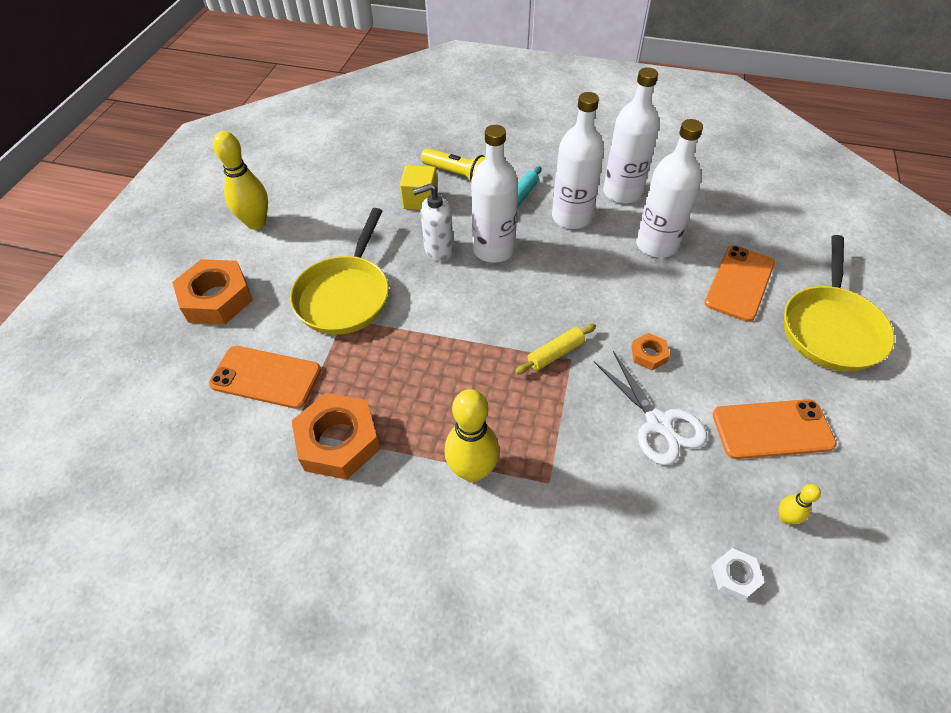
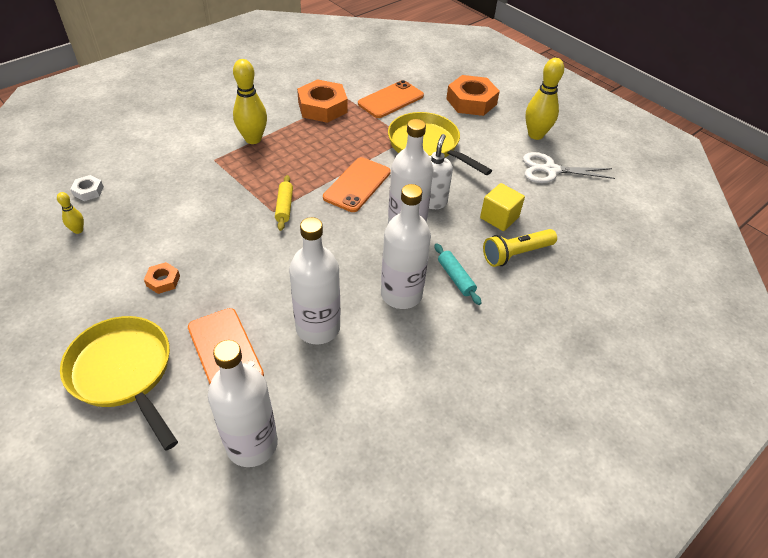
camera: 120 degrees right, 5 degrees down
white scissors [594,351,707,465] -> white scissors moved to [523,152,615,183]
white bottle [603,67,660,204] -> white bottle moved to [208,340,278,467]
orange nut [631,333,670,370] -> orange nut moved to [144,262,180,294]
orange phone [712,399,837,459] -> orange phone moved to [323,157,391,212]

